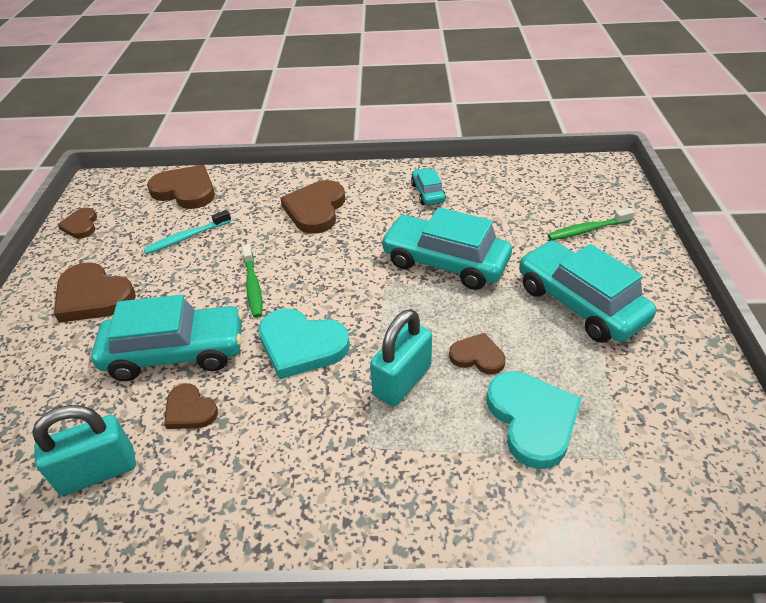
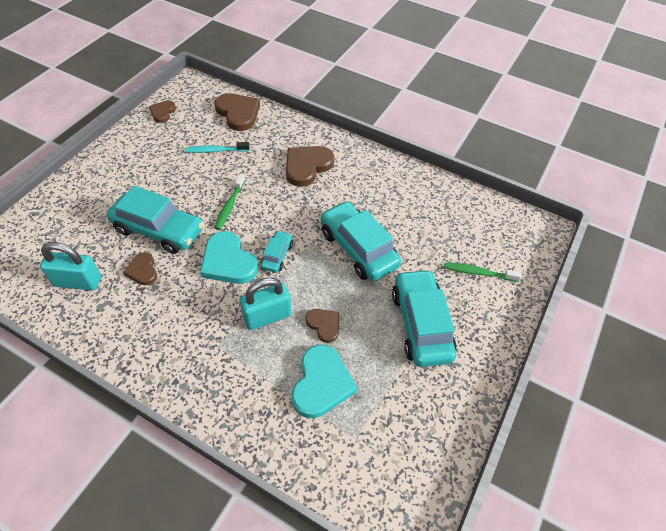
camera: 25 degrees right, 10 degrees up
brown heart [54,262,136,323] -> none
turquoise car [411,168,446,205] -> turquoise car moved to [260,230,293,273]

